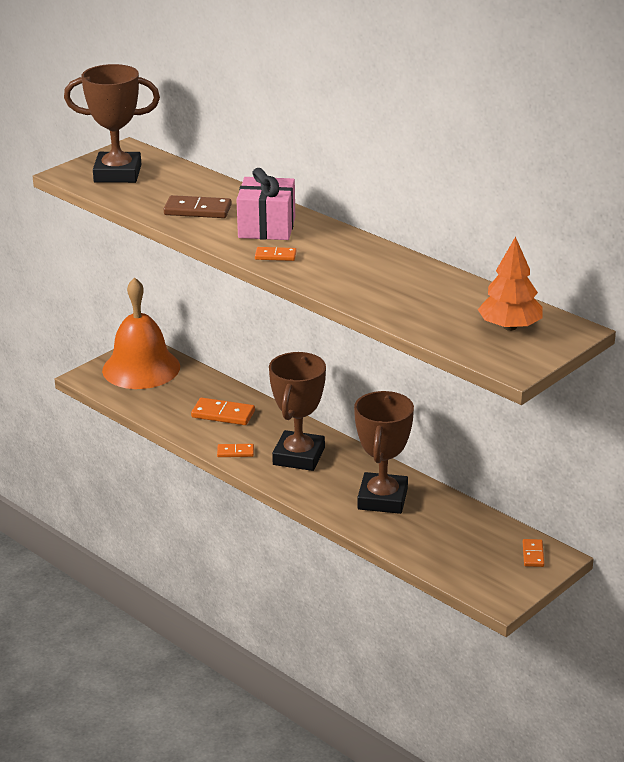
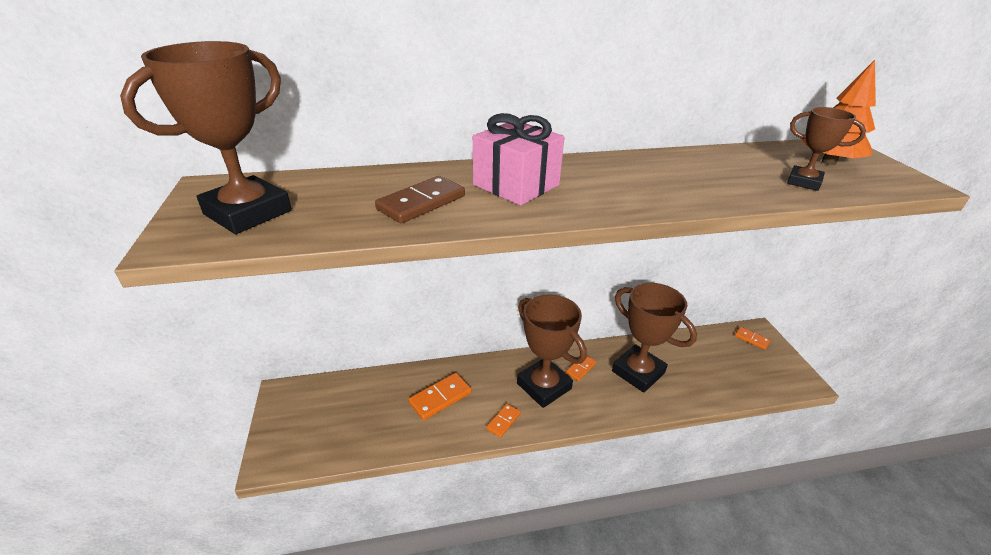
camera: 55 degrees left, 5 degrees up
orange bell [102,277,180,389] -> none
orange domino [255,247,296,261] -> orange domino moved to [566,355,596,381]
none -> brown trophy [787,107,866,191]

